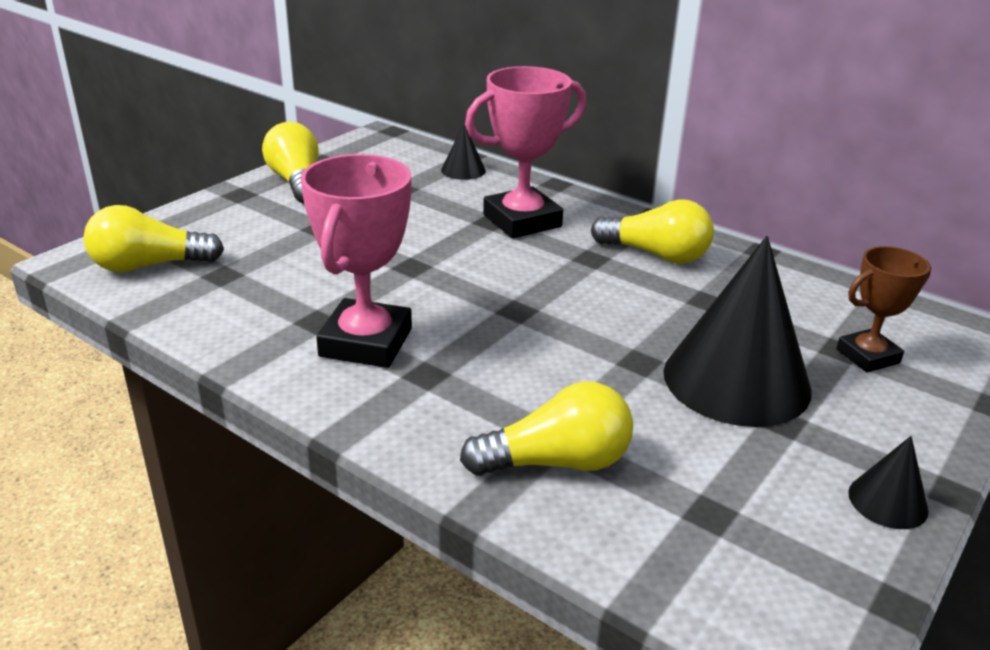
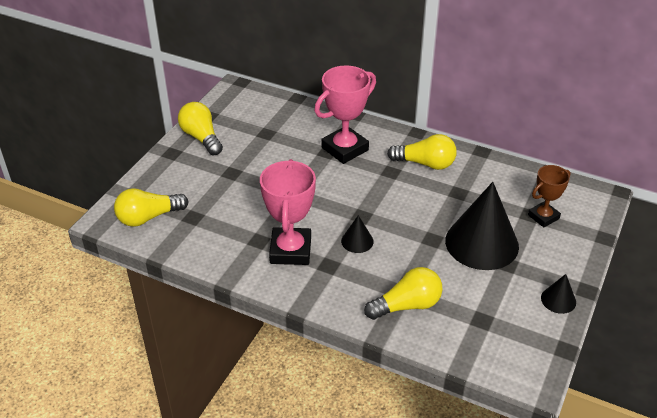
camera: 10 degrees left, 10 degrees up
black cone [441,123,486,180] -> black cone moved to [341,215,374,253]

